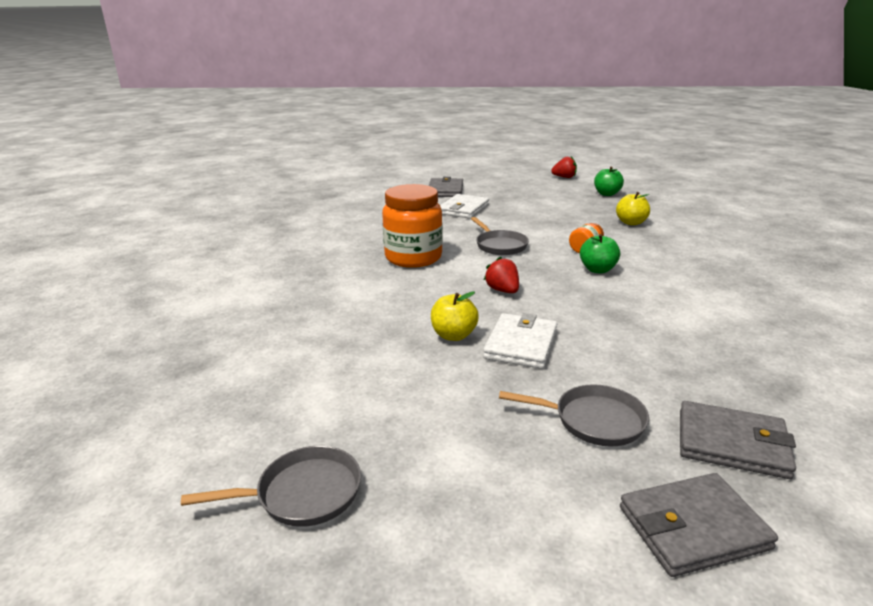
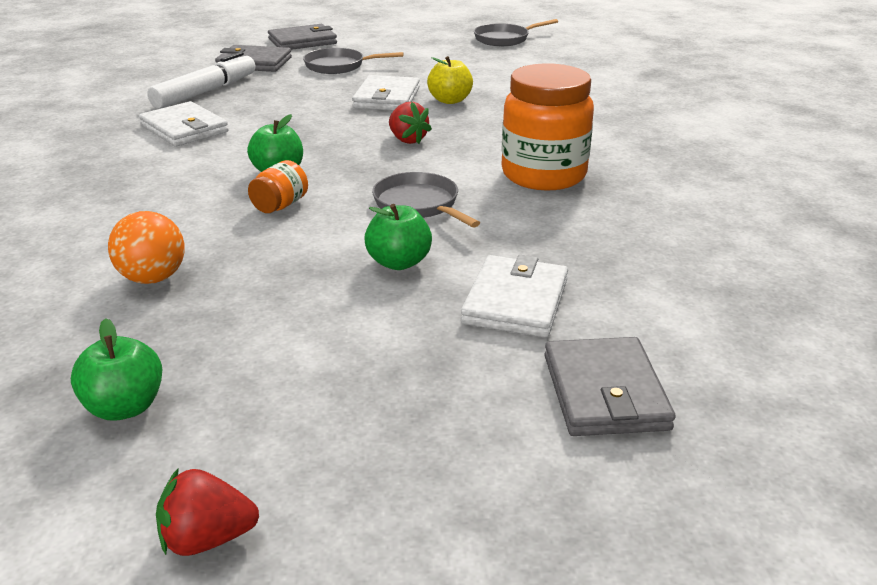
camera: 170 degrees right, 5 degrees up
yellow apple [616,192,650,225] -> orange ball [108,211,185,284]
none -> white wallet [139,101,229,146]
none -> white marker [147,52,256,109]
none -> green apple [364,204,432,270]

